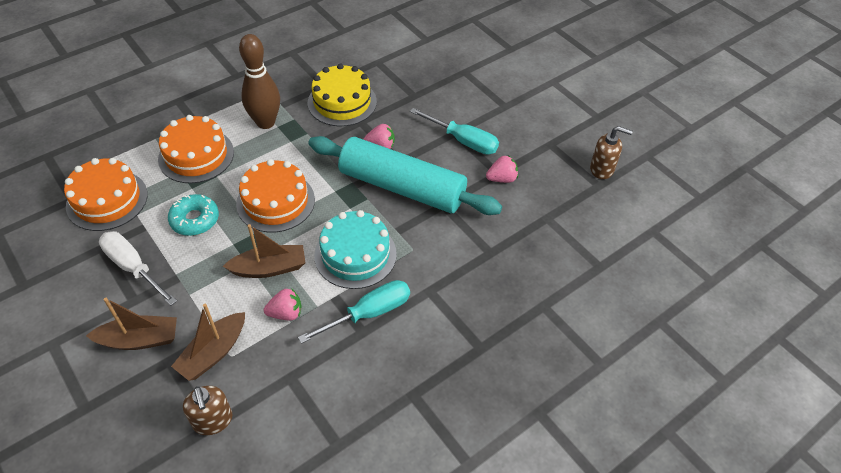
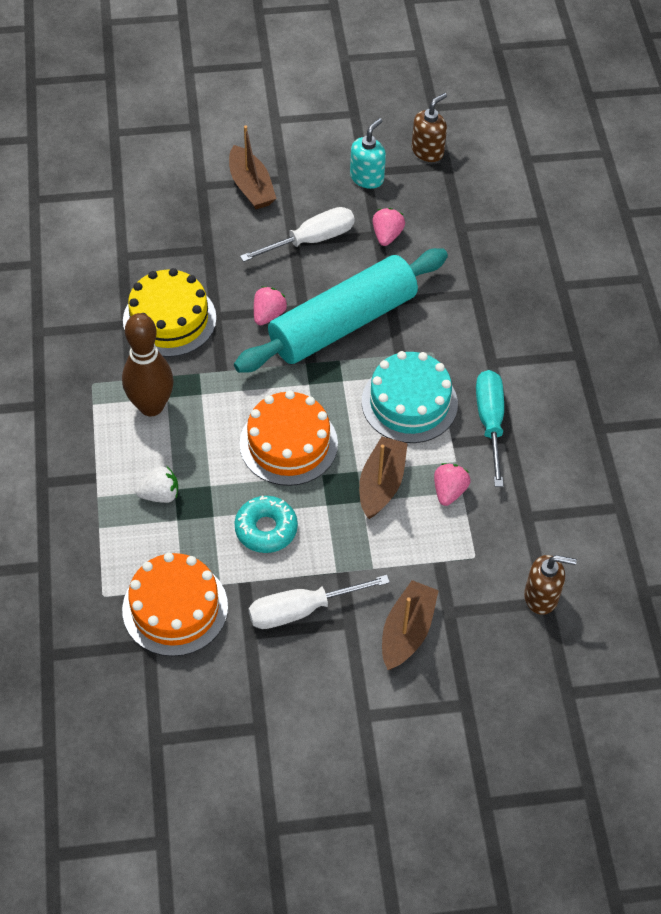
camera: 60 degrees left, 5 degrees up
orange cake [158,115,234,183] -> white strawberry [135,466,178,503]
brown boat [171,304,245,381] -> brown boat moved to [229,126,277,209]
turquoise screwdriver [410,108,499,155] -> white screwdriver [240,207,355,262]
none -> turquoise soap dispenser [350,118,386,189]

